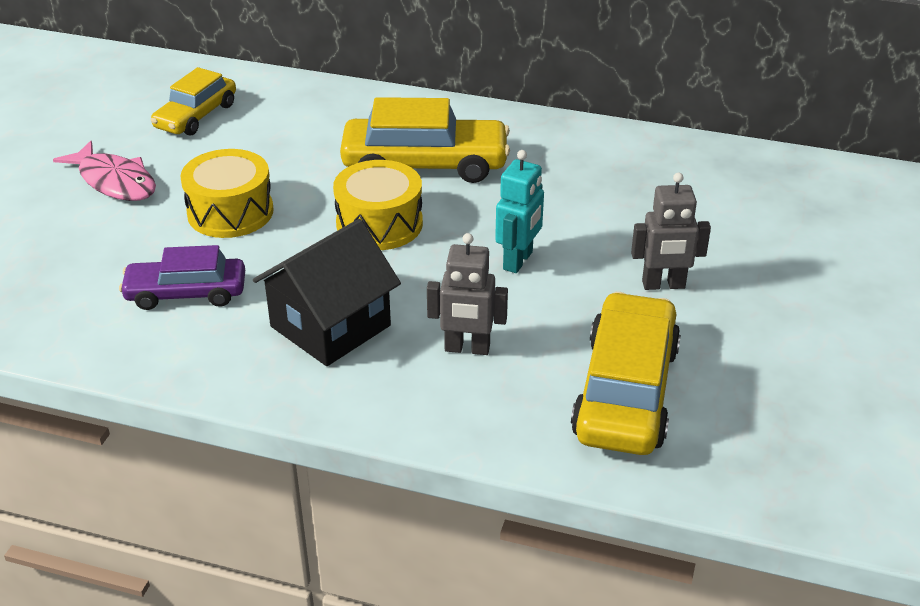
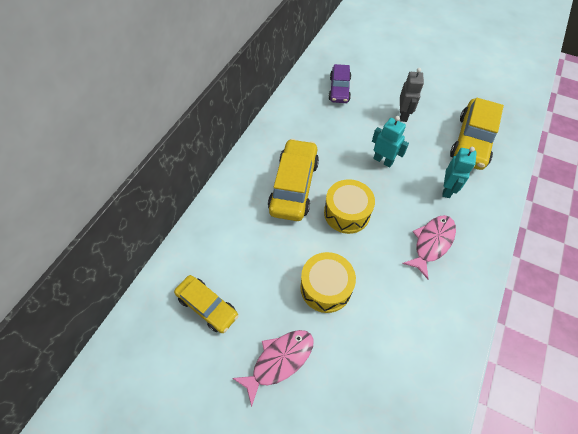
camera: 80 degrees left, 20 degrees up
purple car [119,245,245,310] -> purple car moved to [328,64,351,103]
black house [253,219,401,366] -> pink fish [402,215,456,279]
grey robot [427,233,508,355] -> turquoise robot [442,147,477,198]
yellow car [571,292,681,455] -> yellow car turned 90 degrees counterclockwise [450,98,504,170]

